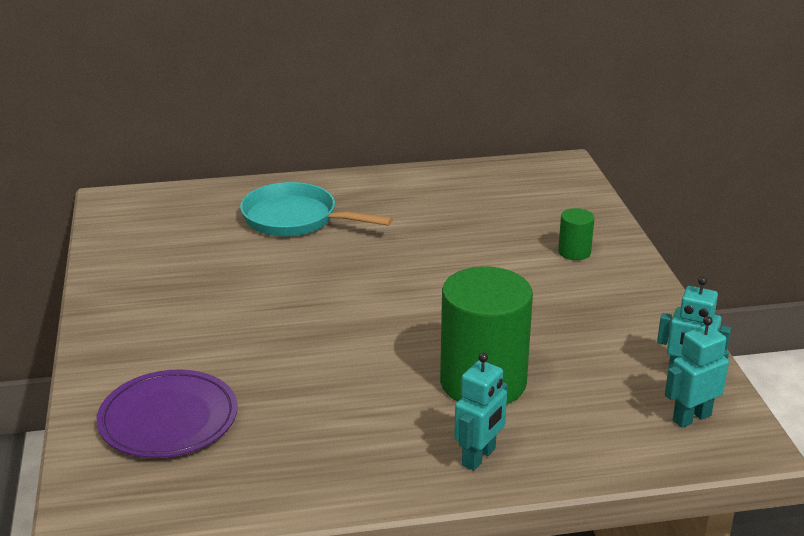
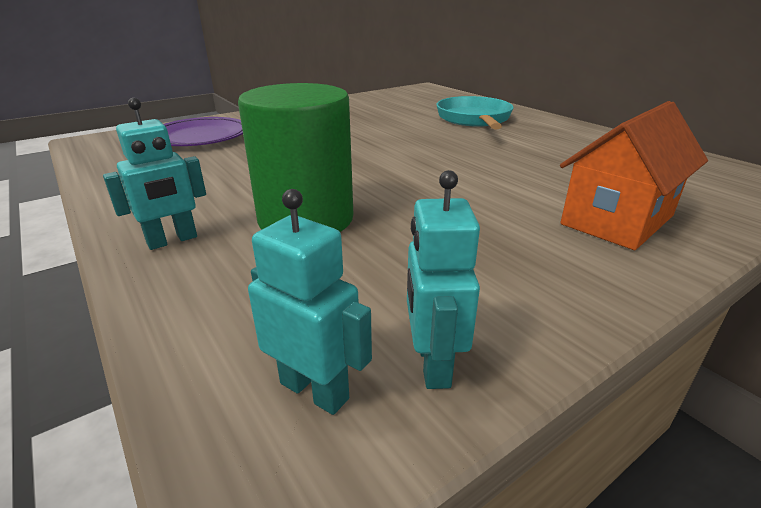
camera: 65 degrees right, 0 degrees up
turquoise robot [454,353,508,471] -> turquoise robot turned 45 degrees counterclockwise [103,98,206,250]
green cylinder [558,208,594,260] -> orange house [560,101,708,250]

